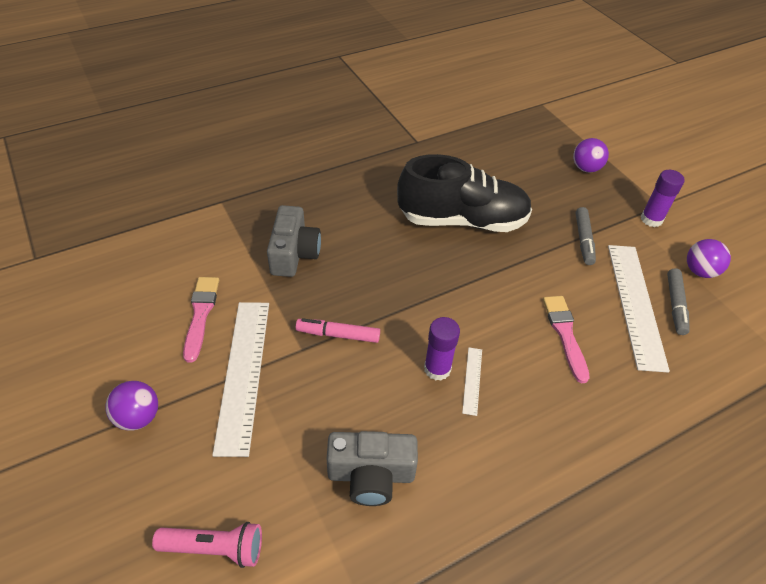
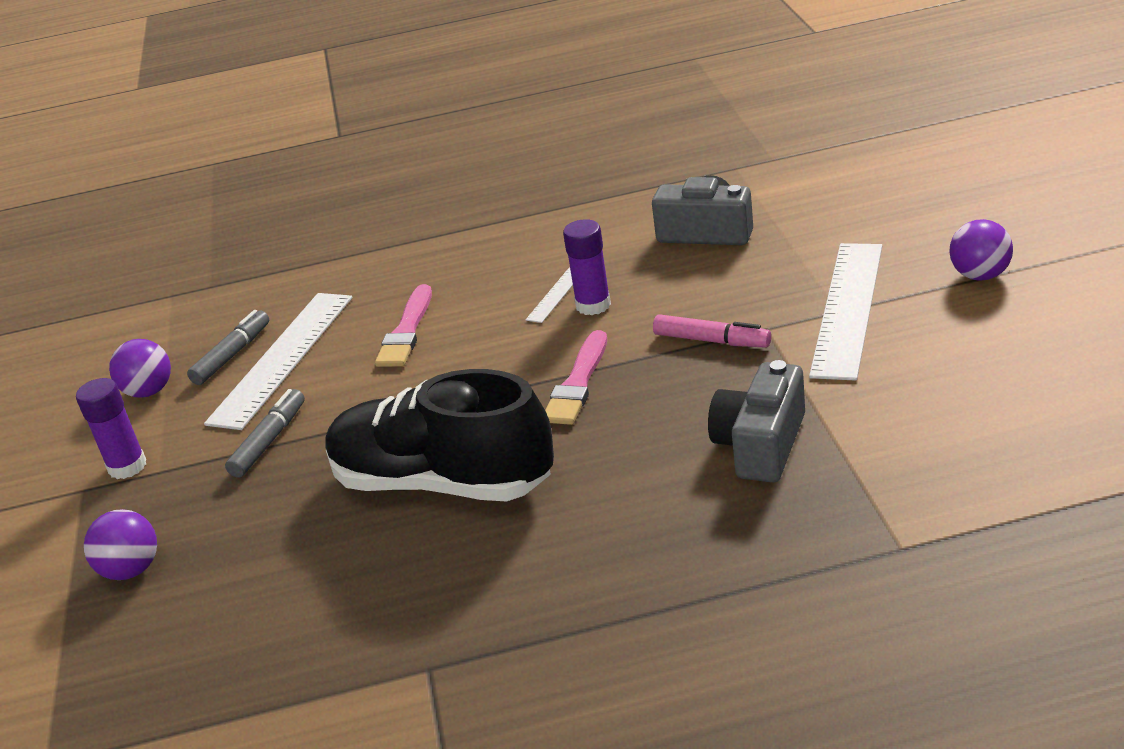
camera: 155 degrees left, 15 degrees down
pink flashlight [152,522,262,568] -> none
pink brush [183,277,219,363] -> pink brush moved to [545,330,607,425]

